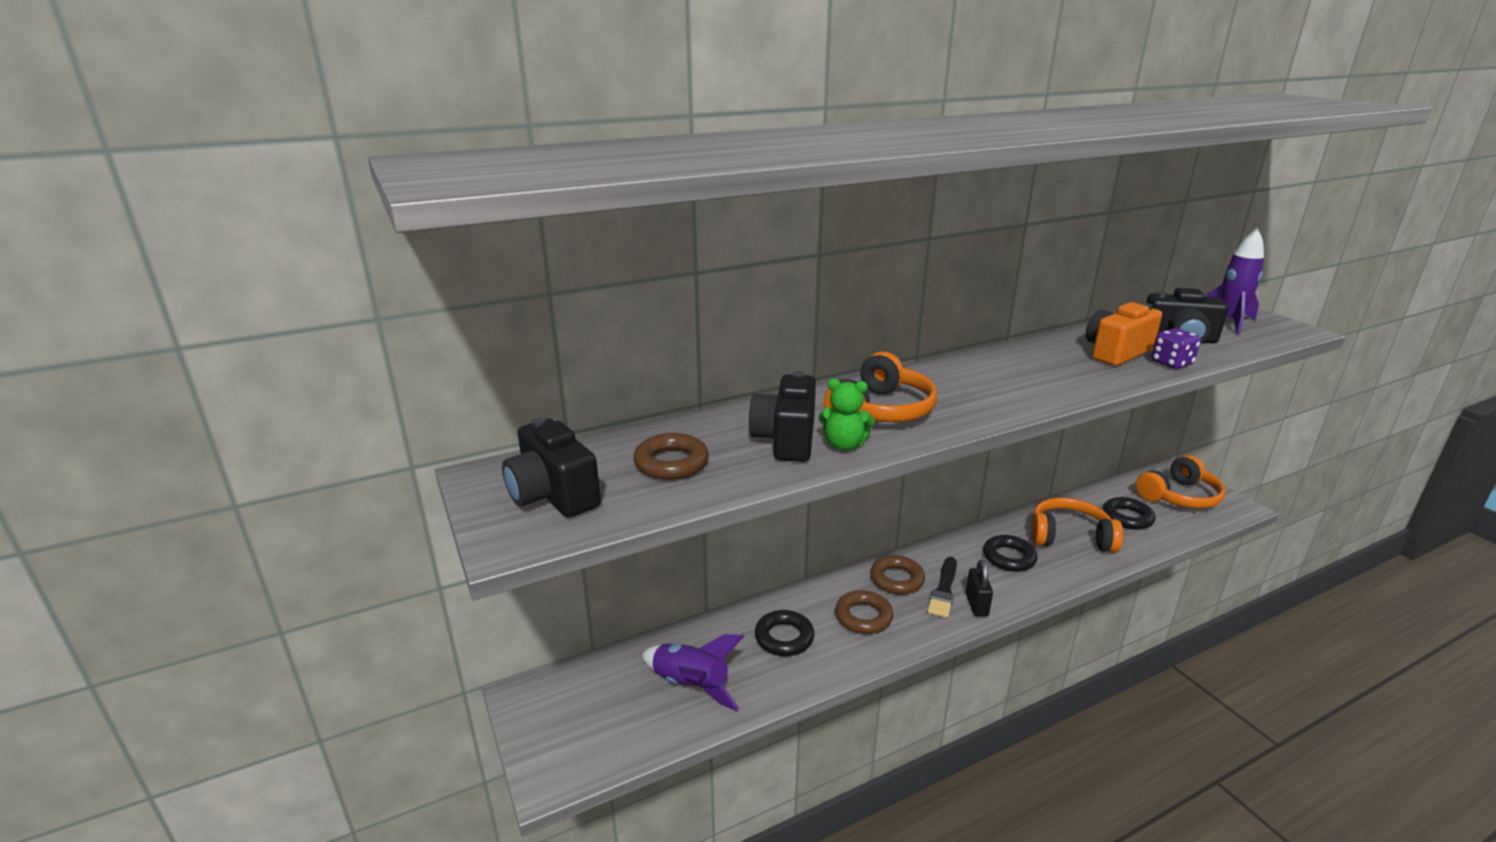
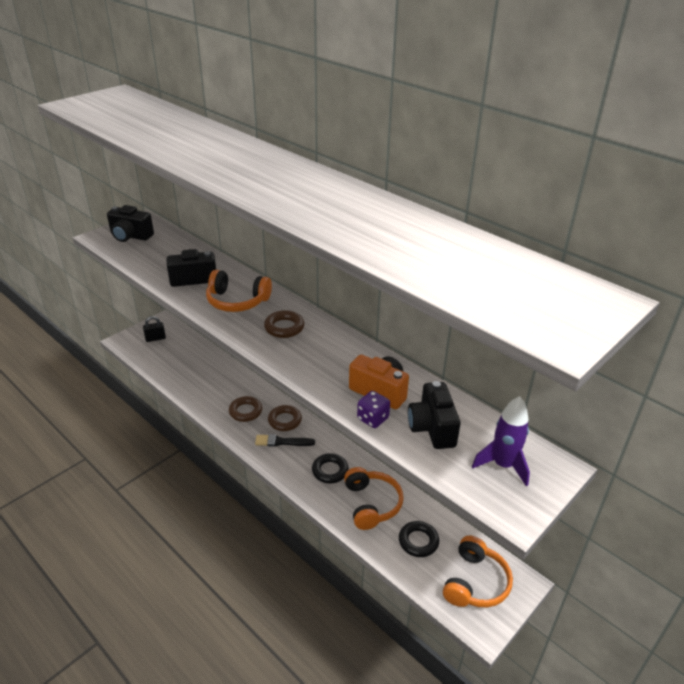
camera: 70 degrees right, 10 degrees up
black camera [502,417,601,518] -> black camera turned 105 degrees counterclockwise [107,205,154,242]
brown ring [633,433,709,480] -> brown ring moved to [264,310,304,338]
purple rocket [642,634,744,711] -> none
black ring [755,610,814,656] -> none
green teddy bear [819,379,875,451] -> none
black padlock [966,560,993,617] -> black padlock moved to [143,316,166,342]
orange headphones [1136,455,1226,509] -> orange headphones turned 105 degrees counterclockwise [443,535,513,607]

